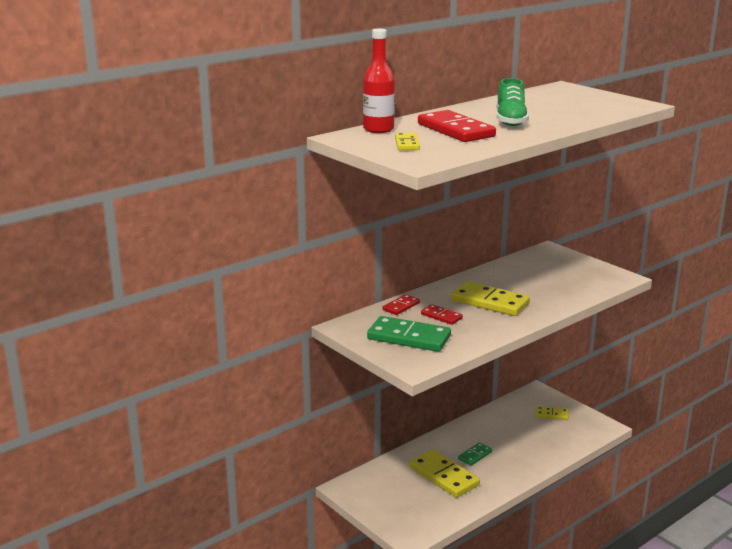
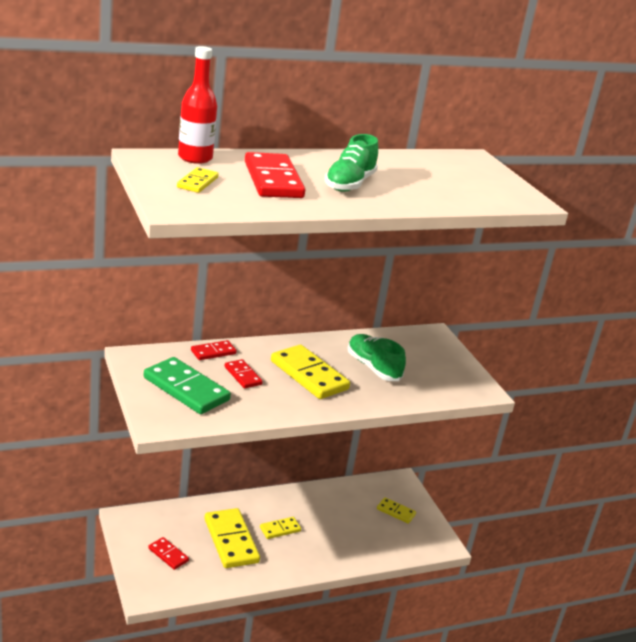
camera: 15 degrees right, 5 degrees up
green domino [458,442,492,466] -> yellow domino [260,517,301,539]
none -> red domino [148,537,189,570]
none -> green shoe [348,334,406,381]

